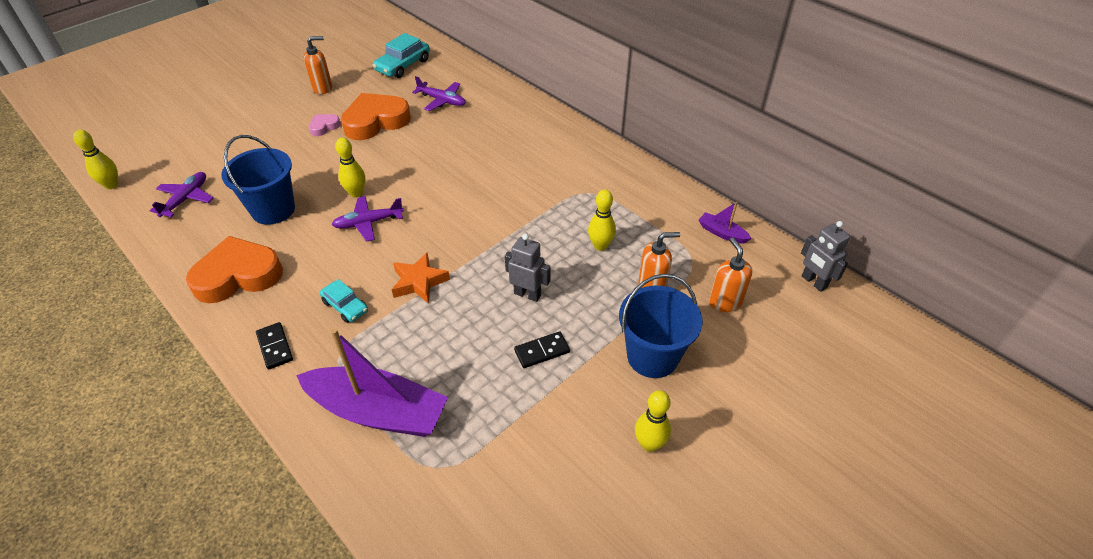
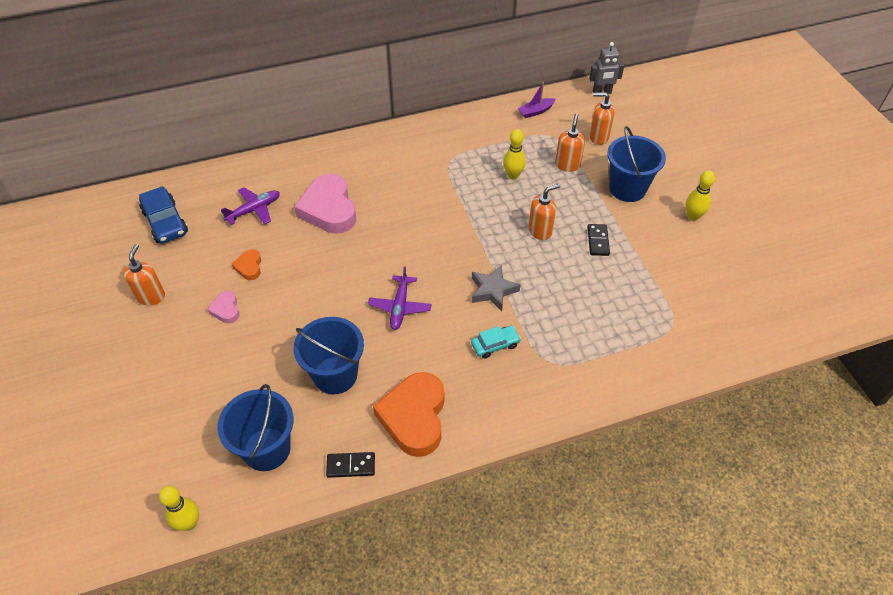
camera: 65 degrees left, 5 degrees up
purple plane [150,172,213,217] -> blue bucket [217,384,294,471]
black domino [256,322,293,370] -> black domino moved to [326,452,375,478]
purple boat [296,328,448,437] -> none
yellow bowling pin [335,137,365,198] -> none
orange heart [341,93,411,140] -> orange heart [232,249,261,280], size x0.46
turquoise car [372,33,430,78] -> blue car [139,186,188,244]
orange star [392,253,450,304] -> grey star [472,265,520,311]
grey robot [505,234,550,302] -> orange soap dispenser [528,184,560,240]
none -> pink heart [294,174,356,234]

